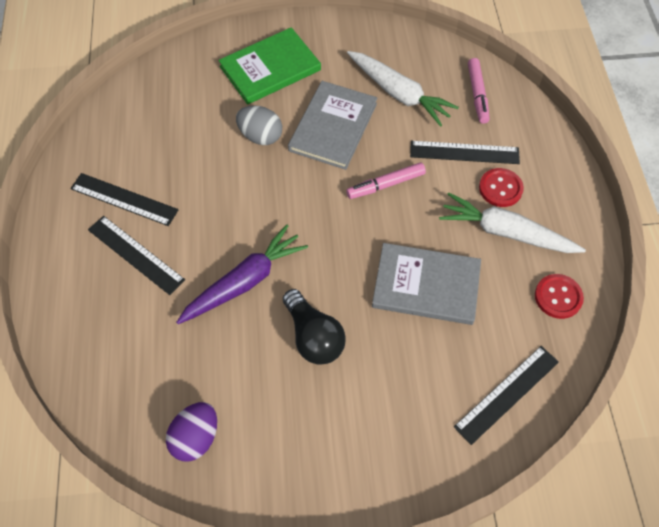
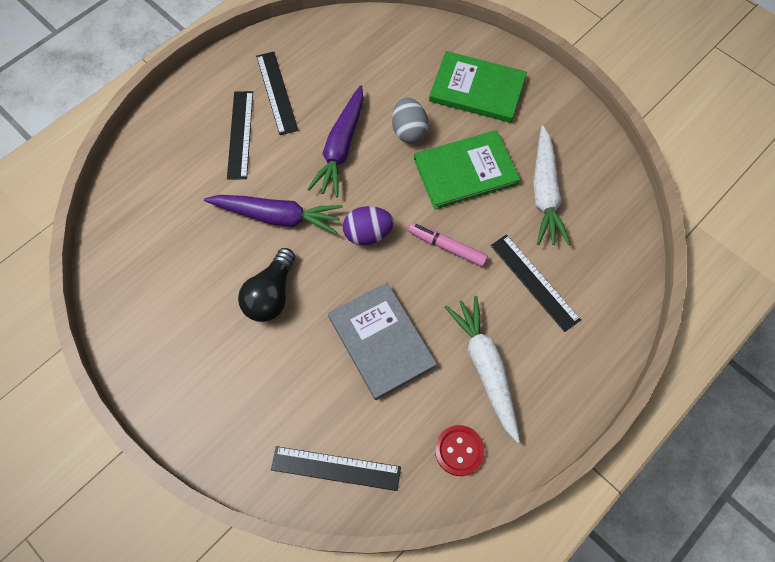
camera: 50 degrees right, 5 degrees up
purple egg [166,402,217,462] -> purple egg moved to [343,206,394,245]
grey book [288,81,377,170] -> green book [414,130,520,210]
pink marker [468,58,490,124] -> none
red button [479,168,524,207] -> none
none -> purple carrot [307,85,364,197]

